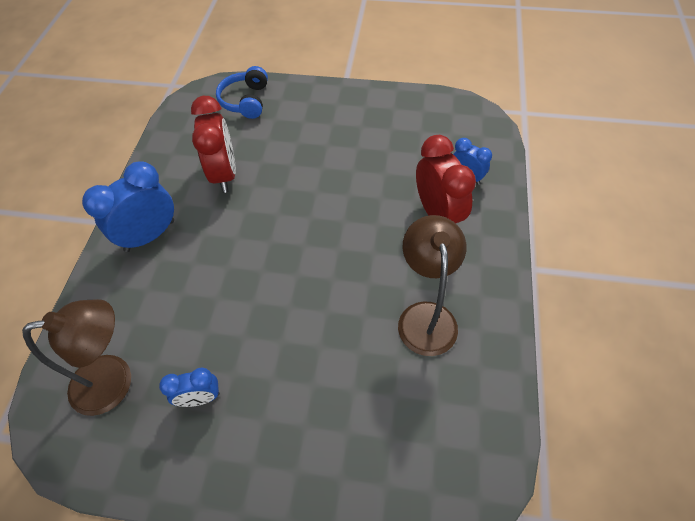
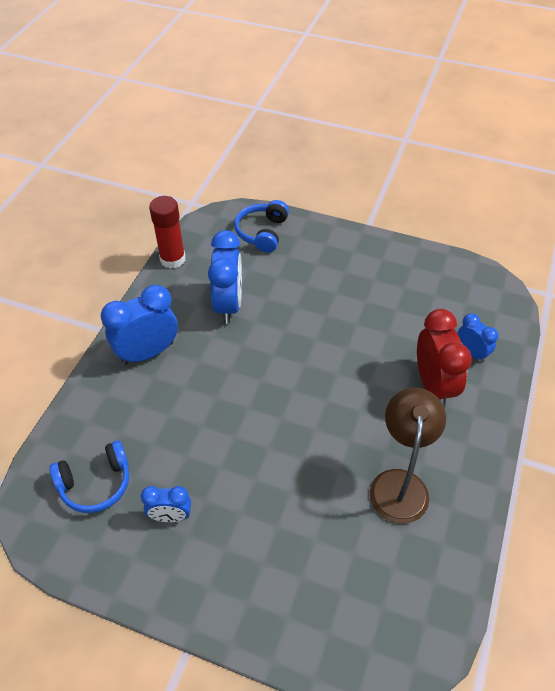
camera: 10 degrees right, 5 degrees down
brown lamp [22,299,131,416] -> blue headphones [49,440,129,513]
red clock [191,96,236,193] -> blue clock [208,230,242,324]
none -> red glue stick [149,196,185,269]

